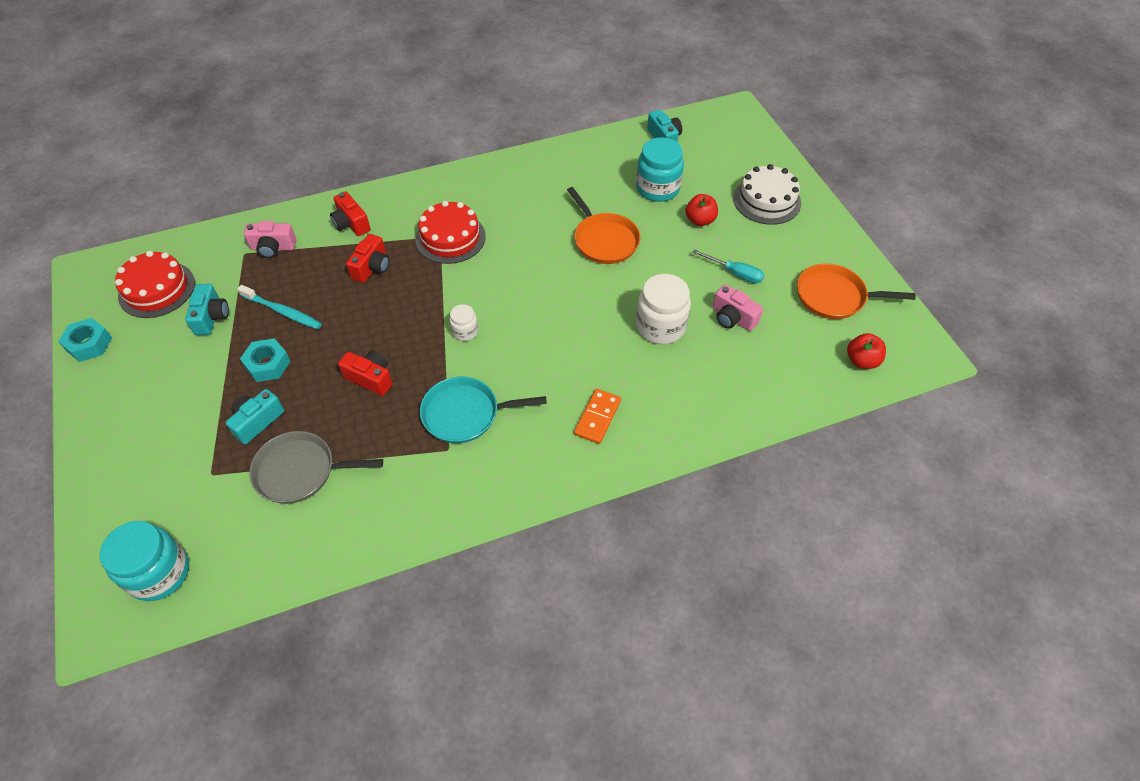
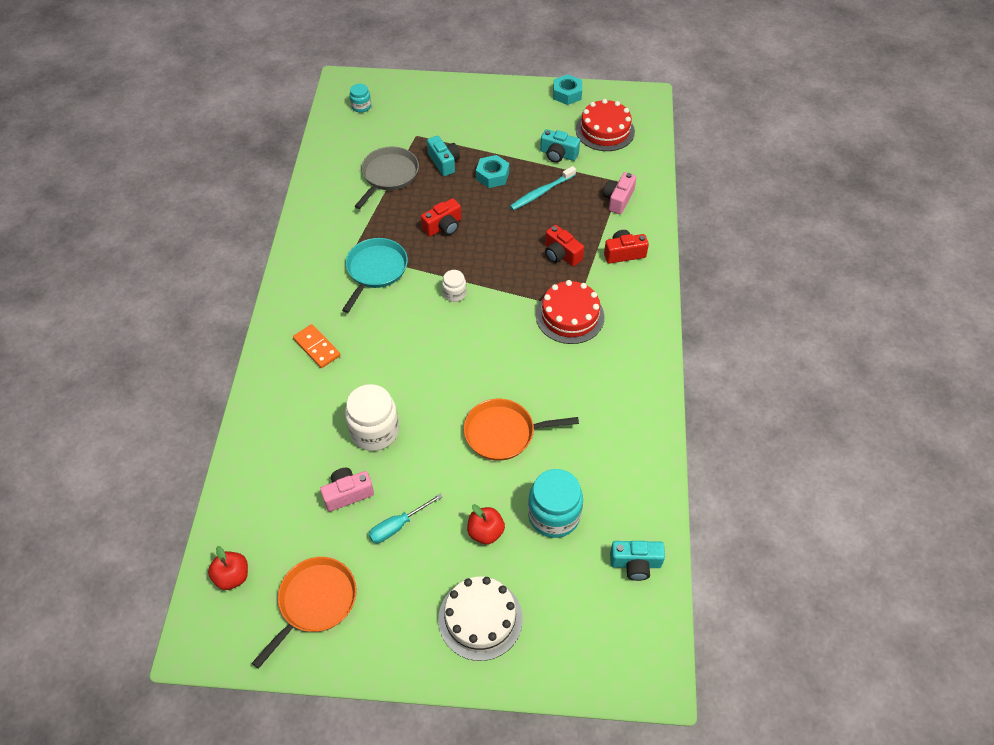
camera: 115 degrees right, 0 degrees up
turquoise jar [100,521,189,601] -> turquoise jar [349,84,371,113], size x0.53

